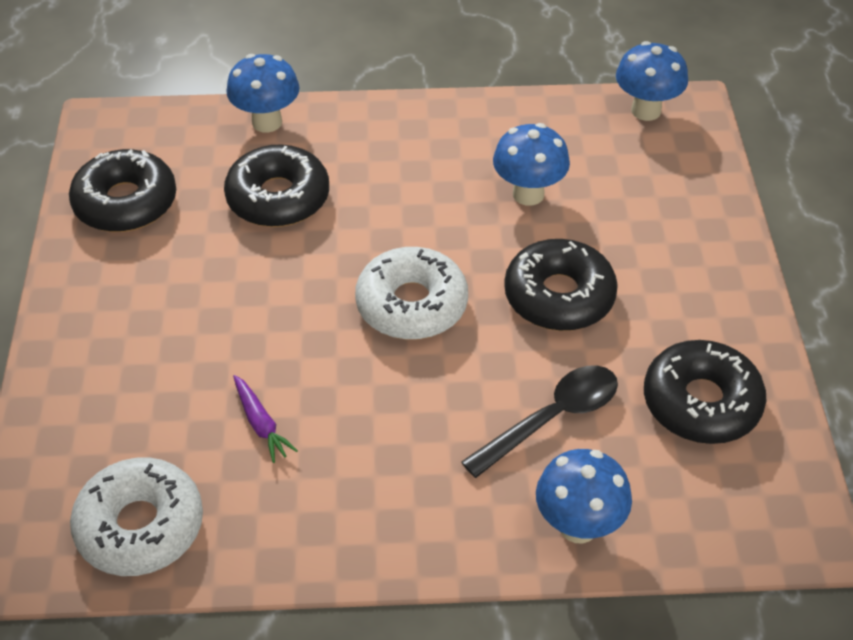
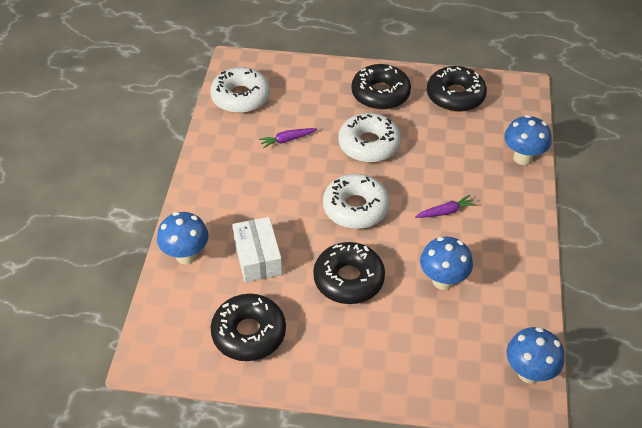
camera: 100 degrees right, 0 degrees up
black donut [224,144,329,227] -> black donut moved to [351,64,411,110]
black spoon [461,366,618,478] -> white box [232,217,282,283]
none -> white donut [338,113,401,163]
none -> purple carrot [415,195,476,218]

